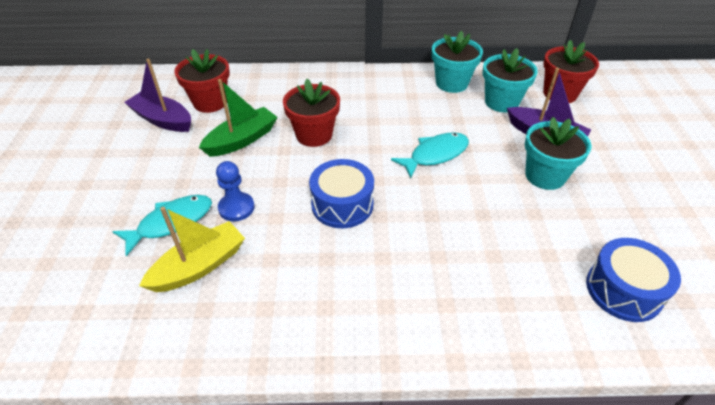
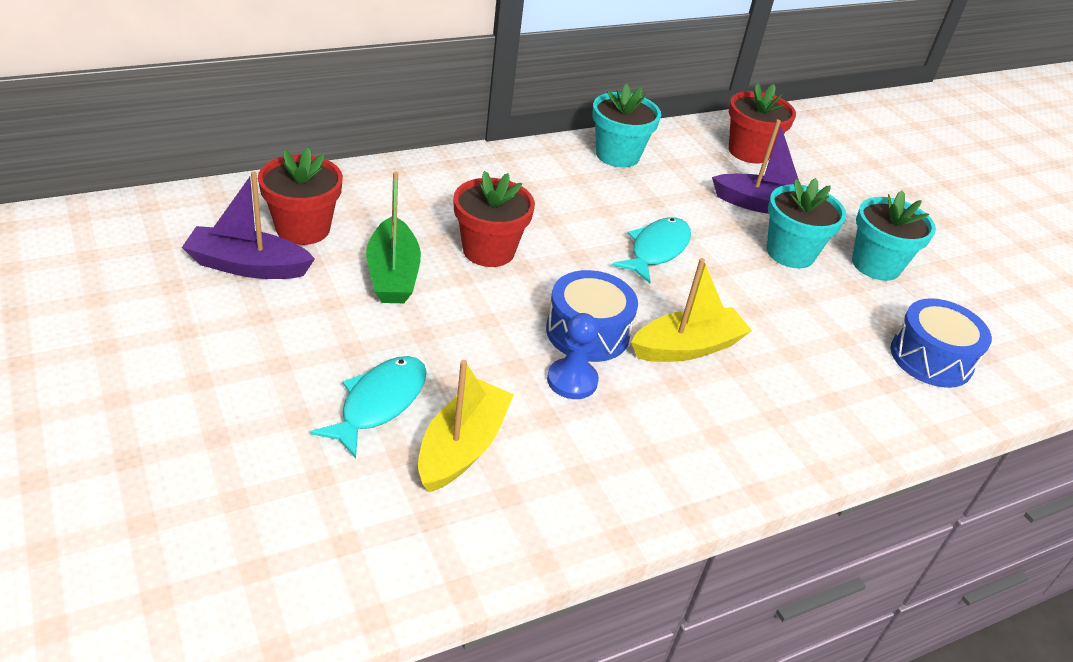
camera: 30 degrees left, 5 degrees down
green boat [199,79,277,157] -> green boat turned 150 degrees clockwise [366,171,421,303]
blue pawn [216,161,254,221] -> blue pawn moved to [547,313,599,399]
turquoise flower pot [483,48,538,112] -> turquoise flower pot moved to [852,190,936,281]
none -> yellow boat [631,258,752,362]

